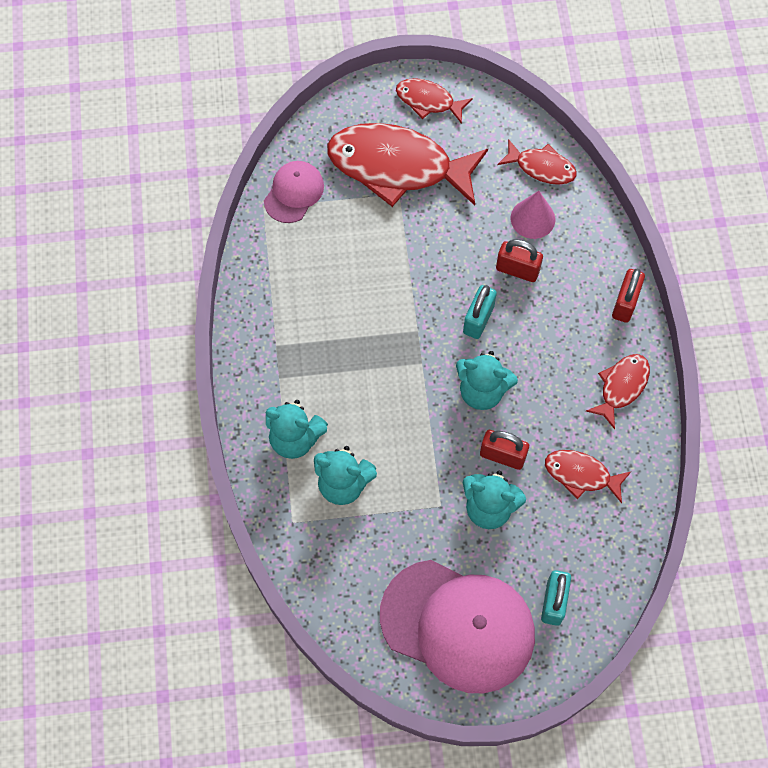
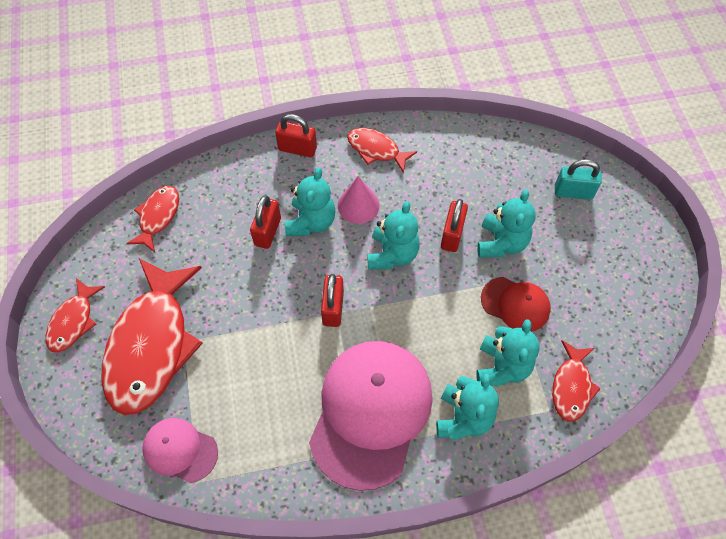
camera: 95 degrees left, 5 degrees down
pink cap [380,560,535,693] -> pink cap moved to [309,341,433,491]
turquoise padlock [463,285,497,339] -> none
pink cone [511,191,555,239] -> pink cone moved to [338,176,379,224]
red fish [545,450,631,503] -> red fish moved to [552,340,601,421]
none -> turquoise teddy bear [285,167,336,236]
none -> red padlock [321,274,344,327]
none -> red cap [481,277,551,332]

